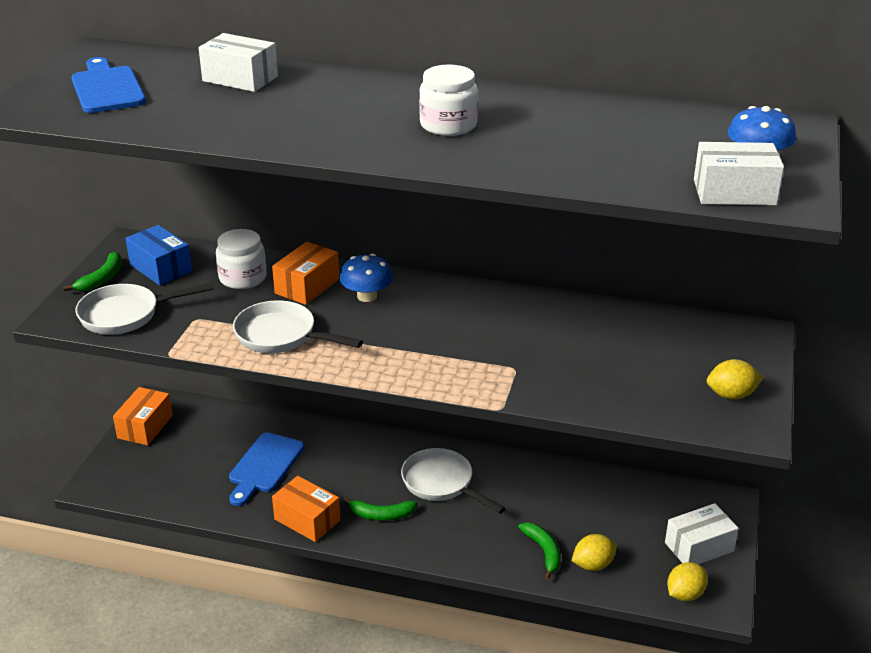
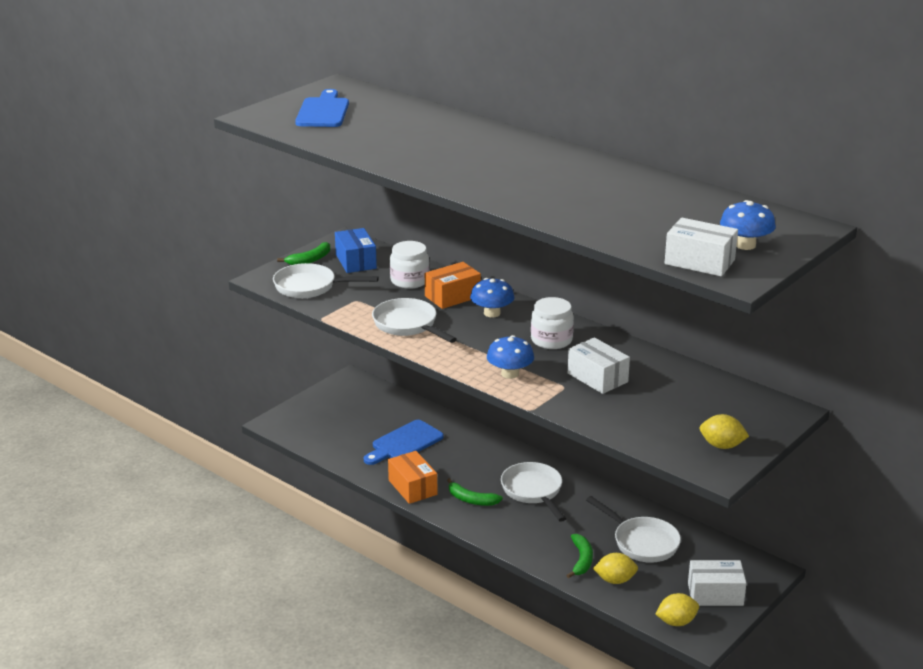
camera: 25 degrees right, 5 degrees down
orange box [113,387,173,446] -> none
white box [199,33,278,92] -> white box moved to [568,337,630,394]
white jar [419,65,478,136] -> white jar moved to [531,297,574,349]
none -> blue mushroom [487,335,534,379]
none -> white pan [586,496,681,563]

